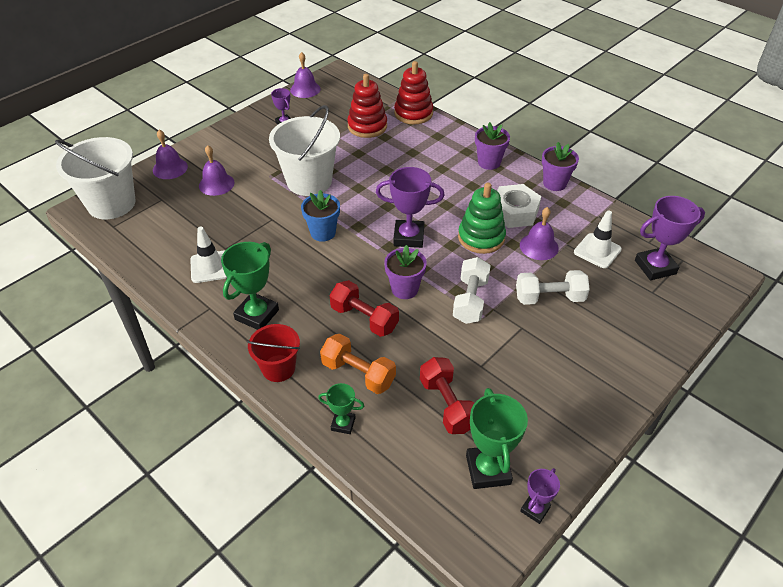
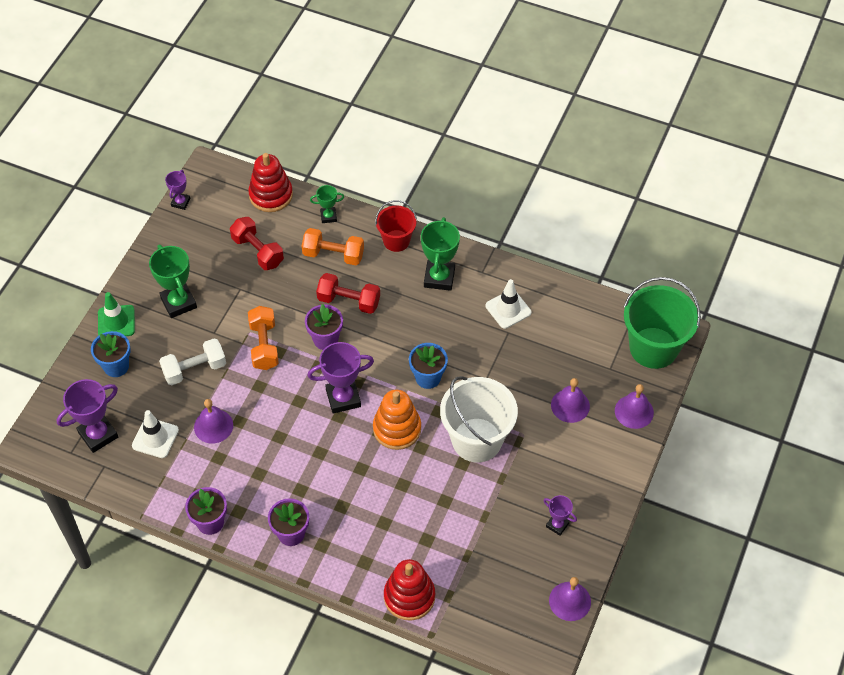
camera: 160 degrees right, 10 degrees up
white bucket [55,137,135,219] -> green bucket [624,277,701,369]
red stacking toy [347,74,387,138] -> red stacking toy moved to [248,153,293,212]
white dumbbell [453,257,491,324] -> orange dumbbell [248,306,279,370]
green stacking toy [458,183,506,254] -> none
green trophy [466,388,528,489] -> green trophy moved to [149,245,197,318]
white nut [497,184,541,228] -> none
none -> blue flower pot [91,331,130,377]
none -> green traffic cone [98,292,135,336]
none -> orange stacking toy [373,390,421,450]

